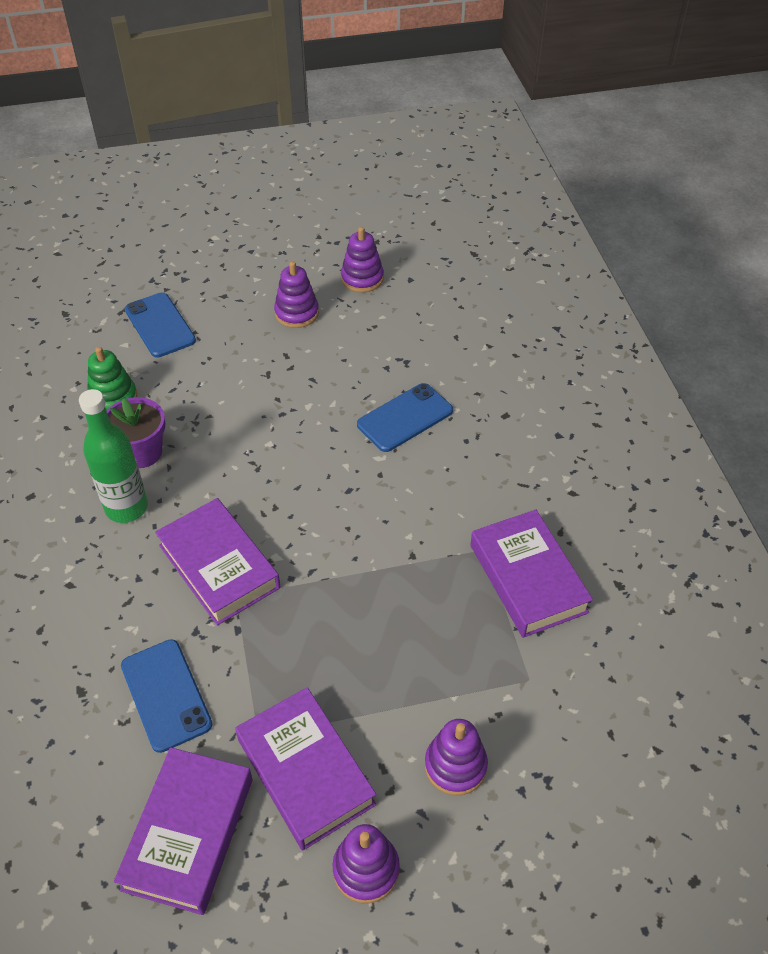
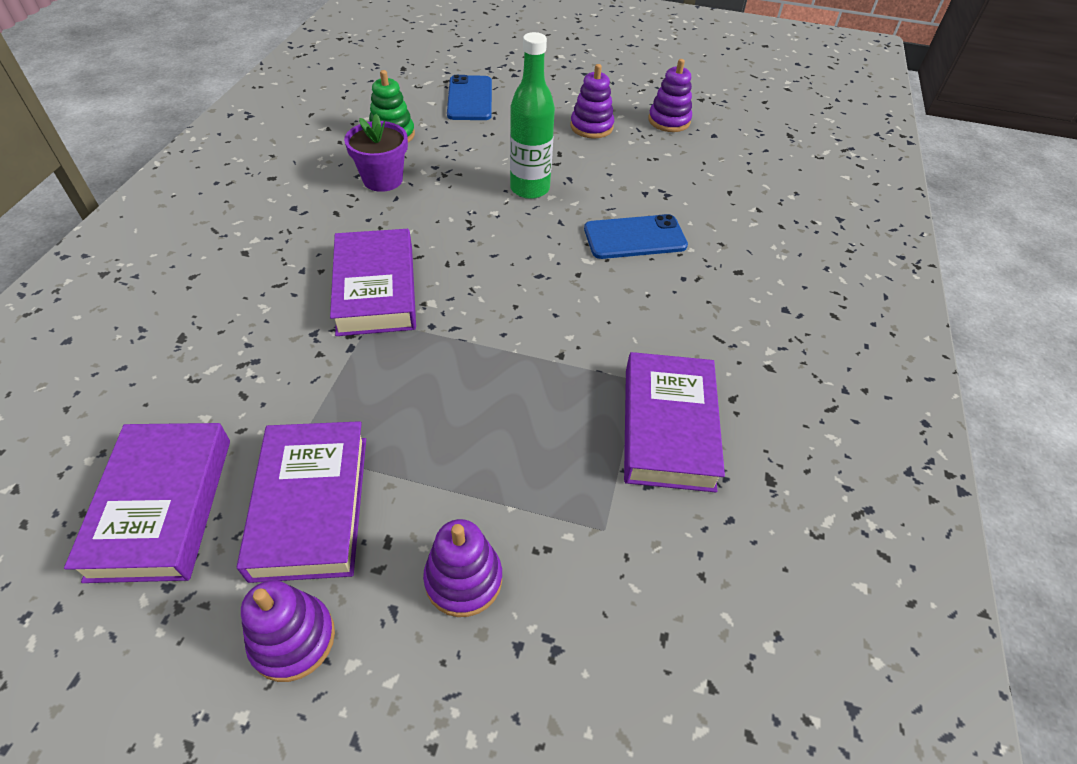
camera: 25 degrees right, 0 degrees up
green bottle [79,389,148,523] -> green bottle moved to [510,32,555,199]
purple book [114,747,253,915] -> purple book turned 45 degrees counterclockwise [64,423,230,583]
blue phone [121,639,212,753] -> none

